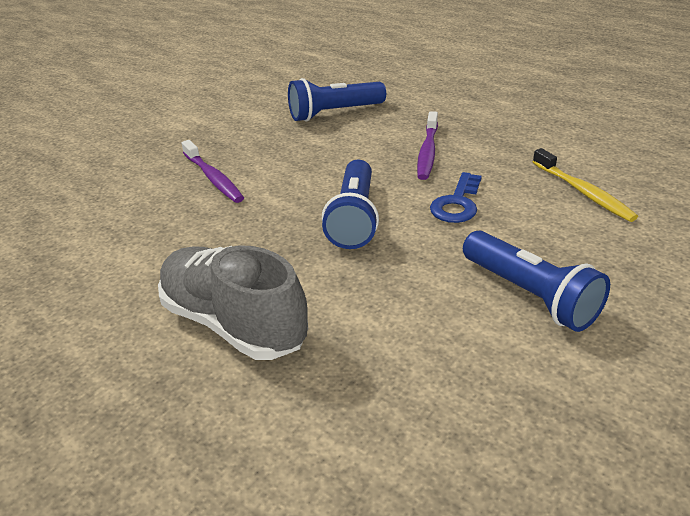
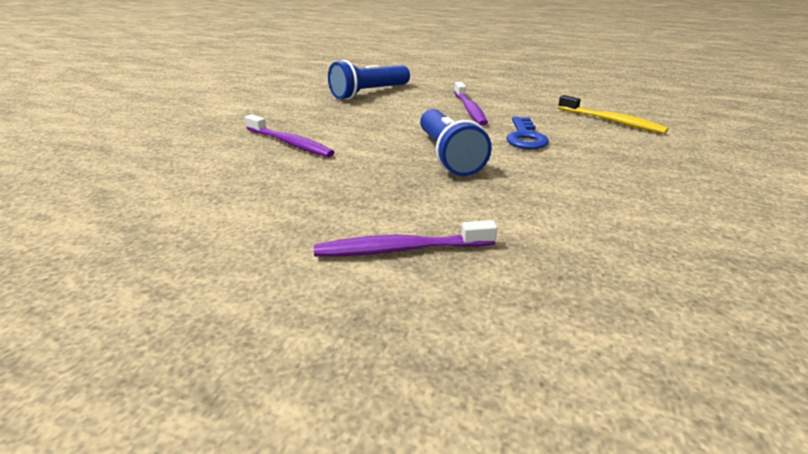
camera: 20 degrees left, 5 degrees down
grey shoe [158,245,308,360] -> purple toothbrush [314,220,497,257]
blue flashlight [463,231,610,332] -> none

